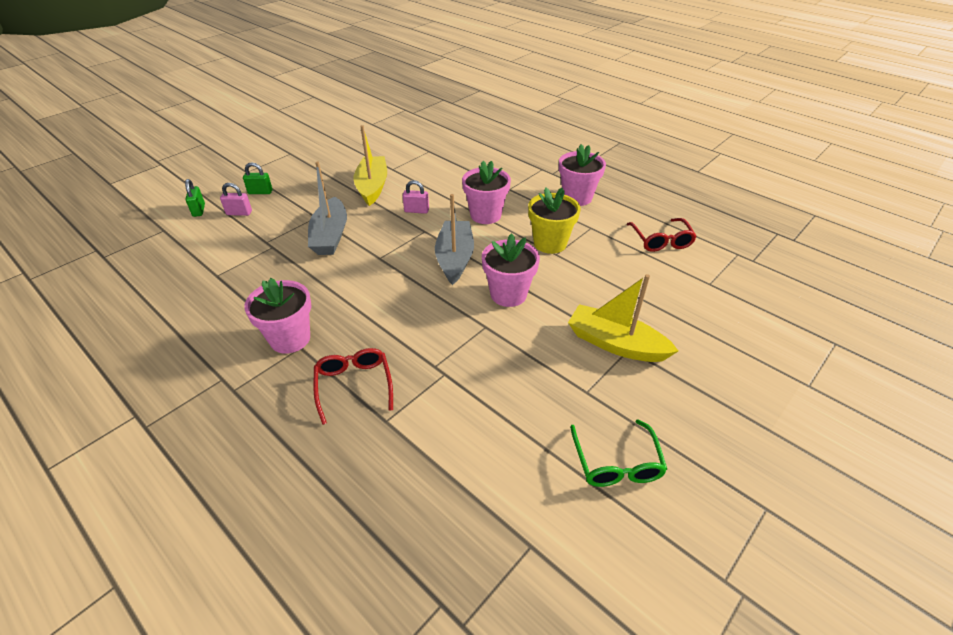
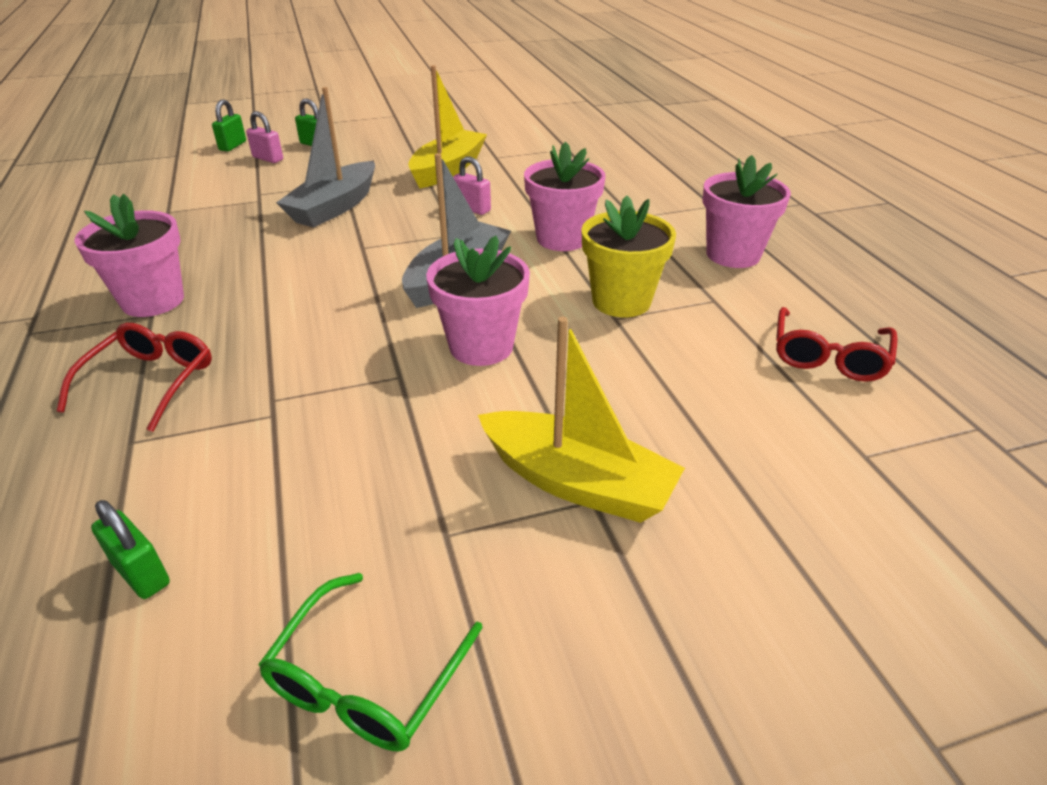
camera: 30 degrees right, 5 degrees down
yellow boat [568,274,678,362] -> yellow boat turned 150 degrees clockwise [478,317,685,523]
none -> green padlock [91,500,170,599]

